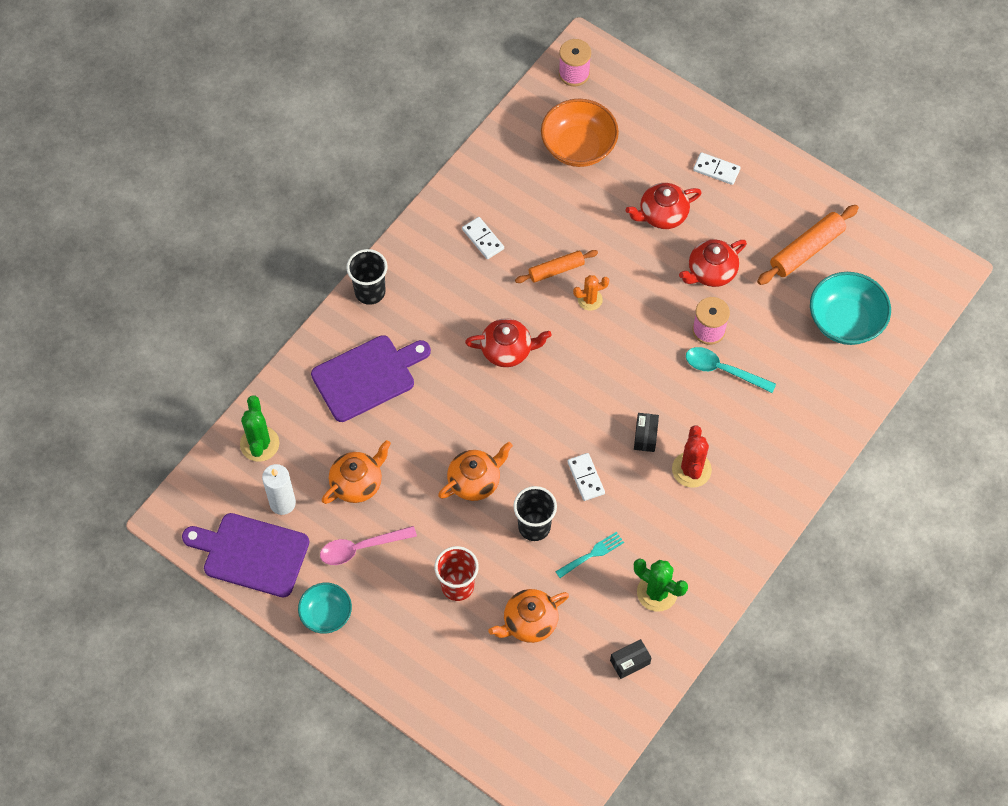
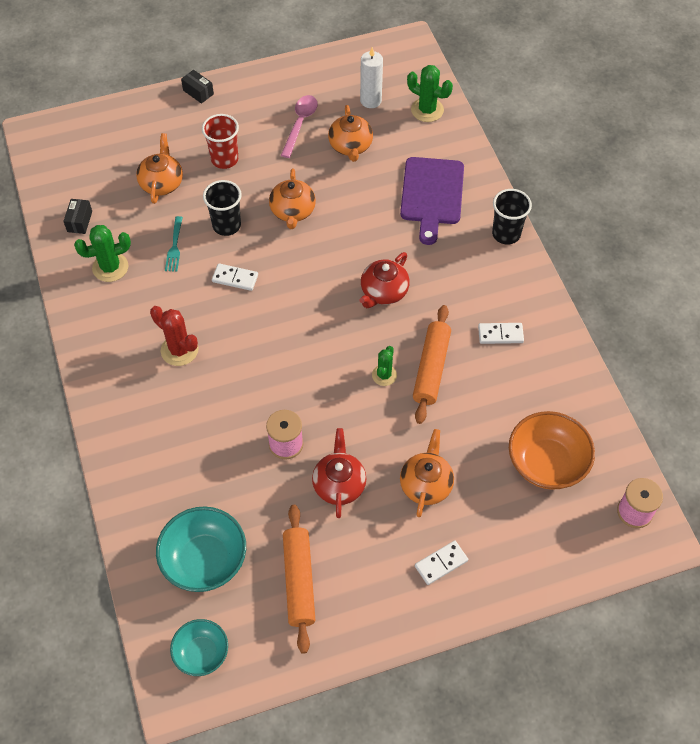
camera: 125 degrees right, 5 degrees down
purple cutting board [182,513,309,597] -> none
turquoise bowl [298,583,352,633] -> turquoise bowl moved to [170,619,228,676]
orange rolling pin [515,250,598,283] -> orange rolling pin [413,305,451,424], size x1.53
orange cactus [573,275,609,311] -> green cactus [372,346,397,386]
red teapot [626,183,702,229] -> orange teapot [400,429,454,517]
black box [634,413,659,452] -> black box moved to [181,70,214,104]
turquoise spoon [686,347,776,393] -> none

